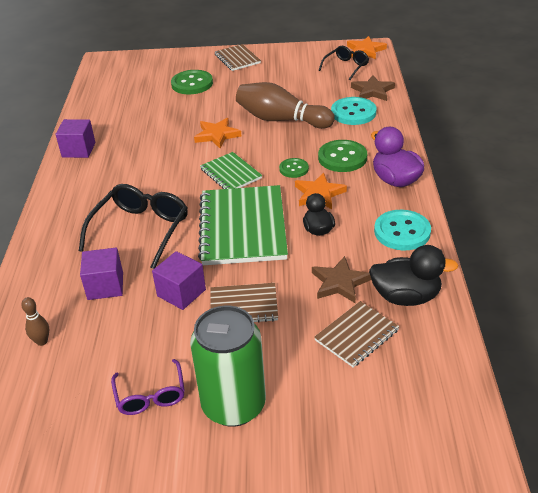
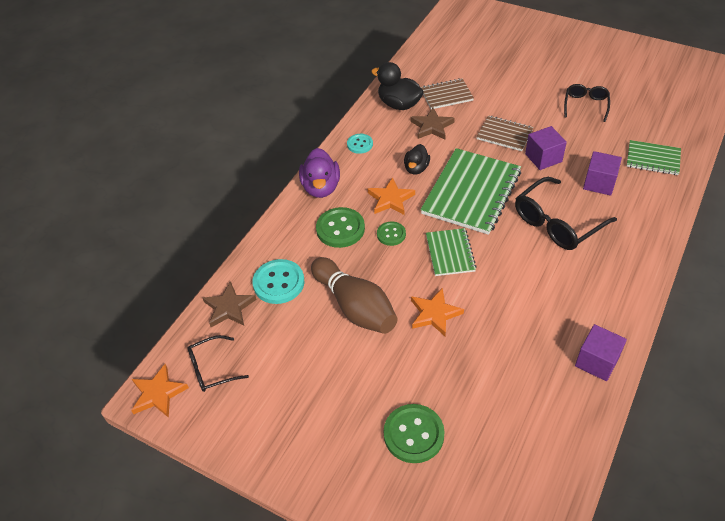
camera: 150 degrees left, 10 degrees up
brown bowling pin [21,297,49,346] -> green notebook [627,140,681,175]
purple glasses [111,359,185,415] -> black glasses [564,84,610,122]
green can [190,306,266,427] -> none
brown notebook [214,44,261,71] -> none
turquoise button [374,210,431,250] -> turquoise button [347,134,373,154], size x0.59

